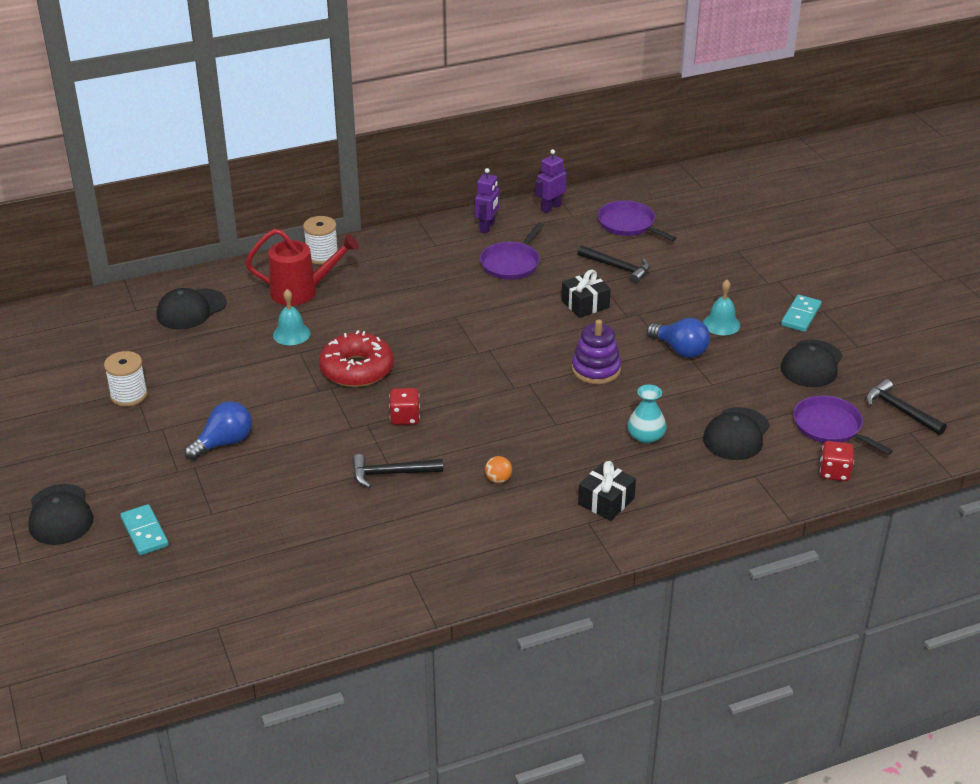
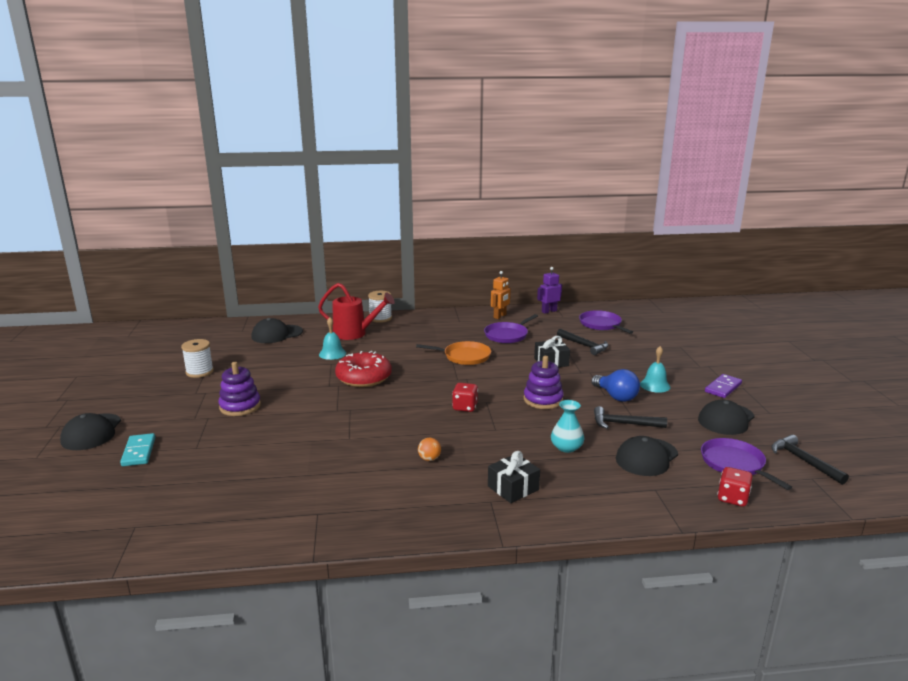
camera: 15 degrees right, 15 degrees down
blue light bulb [184,401,252,460] -> purple stacking toy [218,362,261,416]
black hammer [352,454,443,488] -> black hammer moved to [594,406,667,429]
red dice [389,388,420,425] -> red dice moved to [452,383,478,412]
purple robot [475,168,499,234] -> orange robot [491,271,511,319]
turquoise domino [781,295,822,332] -> purple domino [705,374,742,398]
none -> orange pan [416,341,491,365]

